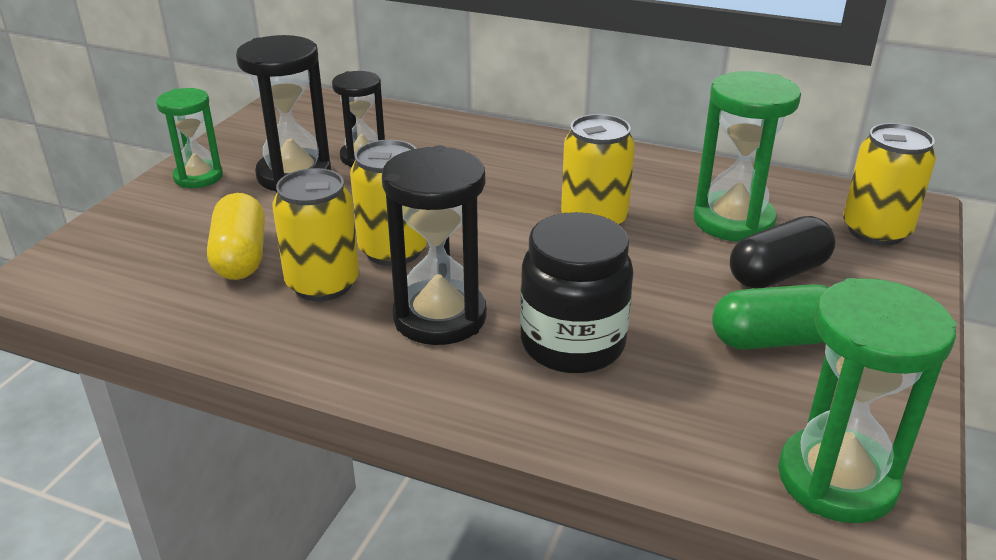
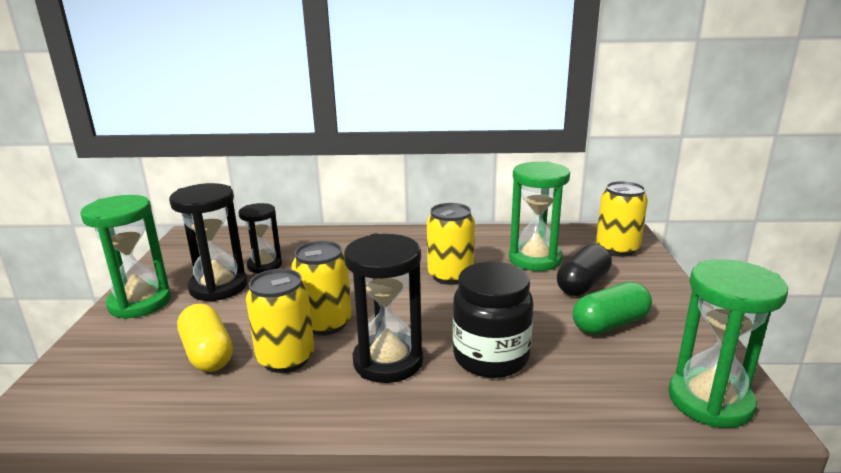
camera: 20 degrees left, 10 degrees down
green hourglass [156,88,223,188] -> green hourglass [80,195,171,319], size x1.55

